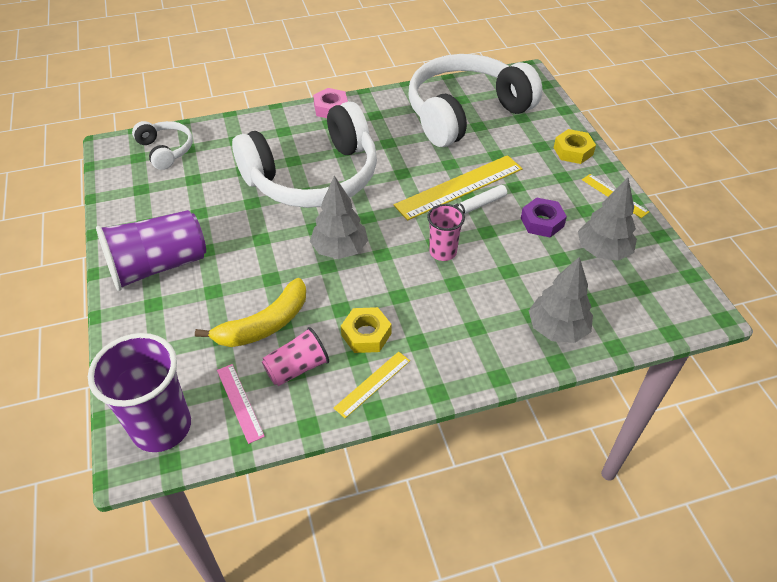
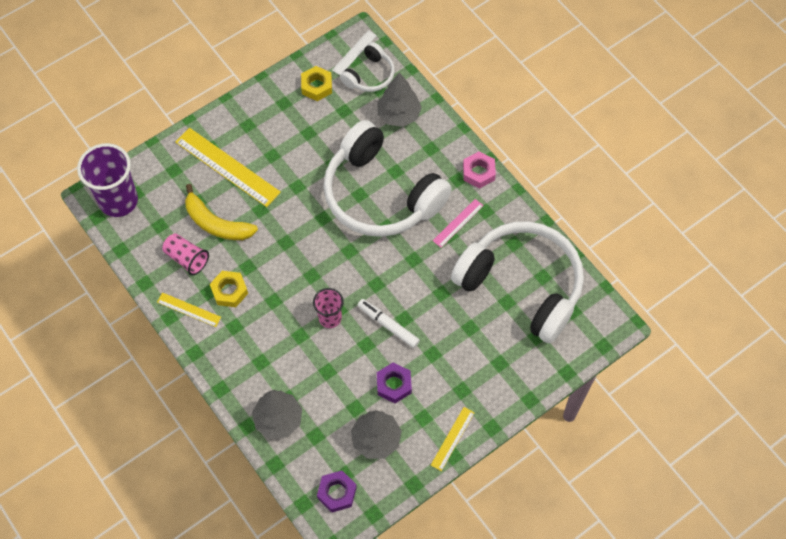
camera: 70 degrees right, 15 degrees up
purple cup [96,210,206,291] -> none
pink ruler [217,364,265,444] -> pink ruler moved to [433,199,484,248]
grey tree [310,175,368,259] -> grey tree moved to [378,72,422,127]
yellow ruler [394,155,523,221] -> yellow ruler moved to [175,128,281,207]
yellow nut [554,129,596,164] -> yellow nut moved to [301,66,332,101]
none -> purple nut [317,470,357,513]
none -> white ruler [332,30,377,75]

